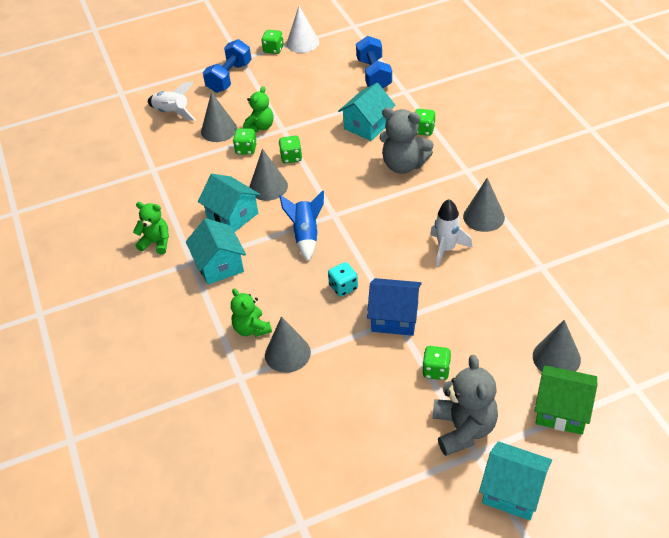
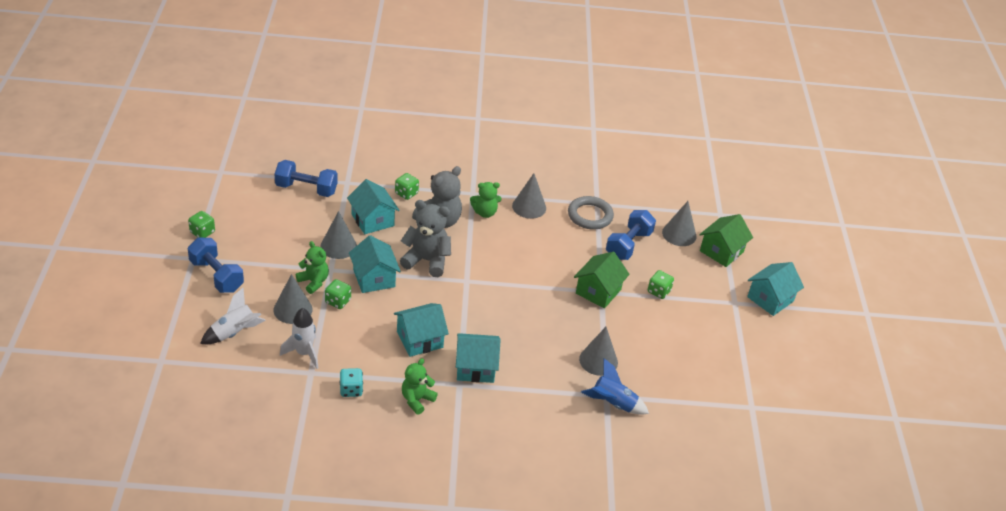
camera: 75 degrees left, 5 degrees down
green teddy bear [231,288,272,337] -> green teddy bear moved to [470,182,502,218]
grey cone [249,148,288,201] -> grey cone moved to [320,211,357,259]
green dice [279,136,302,163] -> turquoise house [349,235,401,293]
blue rocket [279,191,324,261] -> blue rocket moved to [581,358,649,415]
white cone [286,6,319,53] -> none
turquoise dice [328,262,358,297] -> turquoise dice moved to [339,368,363,397]
blue house [367,278,422,336] -> green house [574,252,630,308]
white rocket [430,199,473,267] -> white rocket moved to [280,308,319,369]
grey teddy bear [433,355,498,456] -> grey teddy bear moved to [400,200,451,277]
none -> grey ring [568,196,614,230]
none -> blue dumbbell [606,210,656,260]

